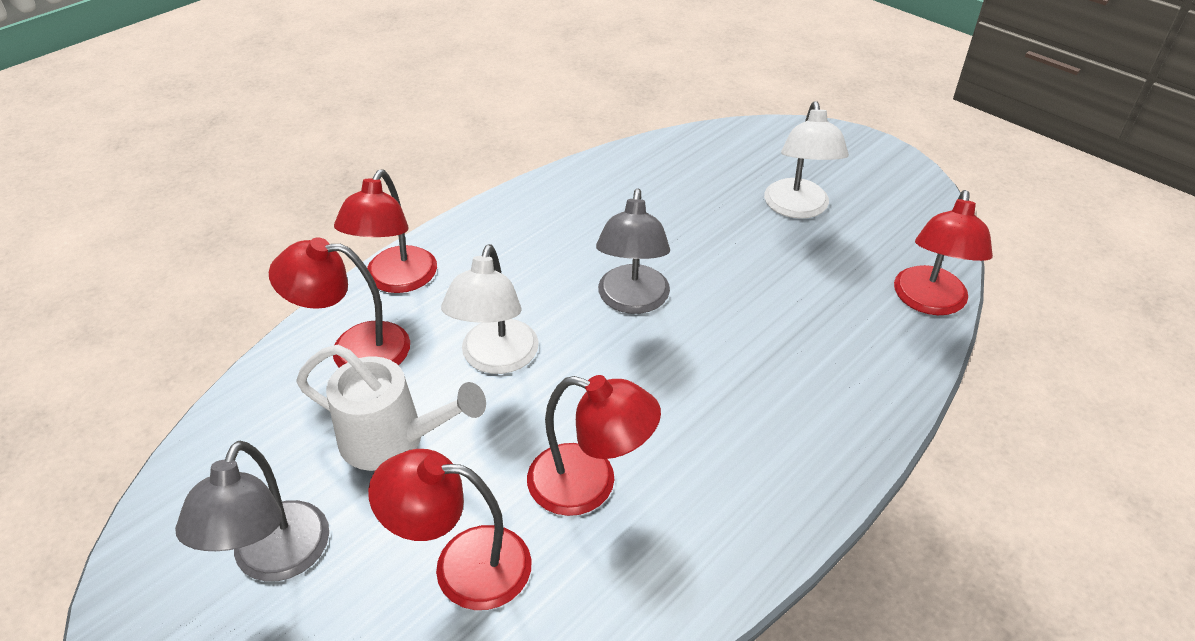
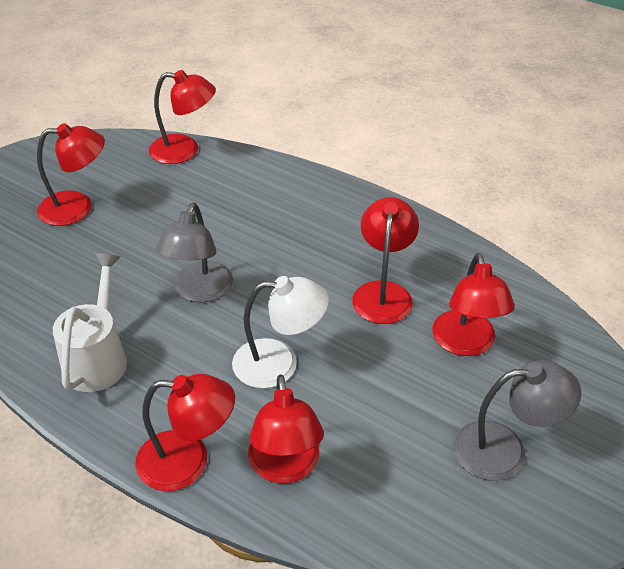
camera: 100 degrees left, 0 degrees up
white watering can [296,345,486,471] -> white watering can moved to [53,253,127,392]
grey lamp [596,189,670,314] -> grey lamp turned 105 degrees clockwise [156,202,233,302]
white lamp [764,101,849,219] -> red lamp [37,123,105,226]

